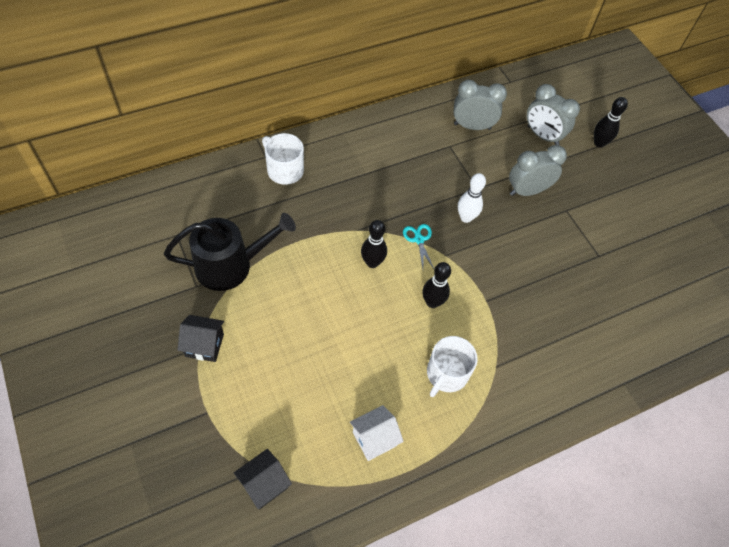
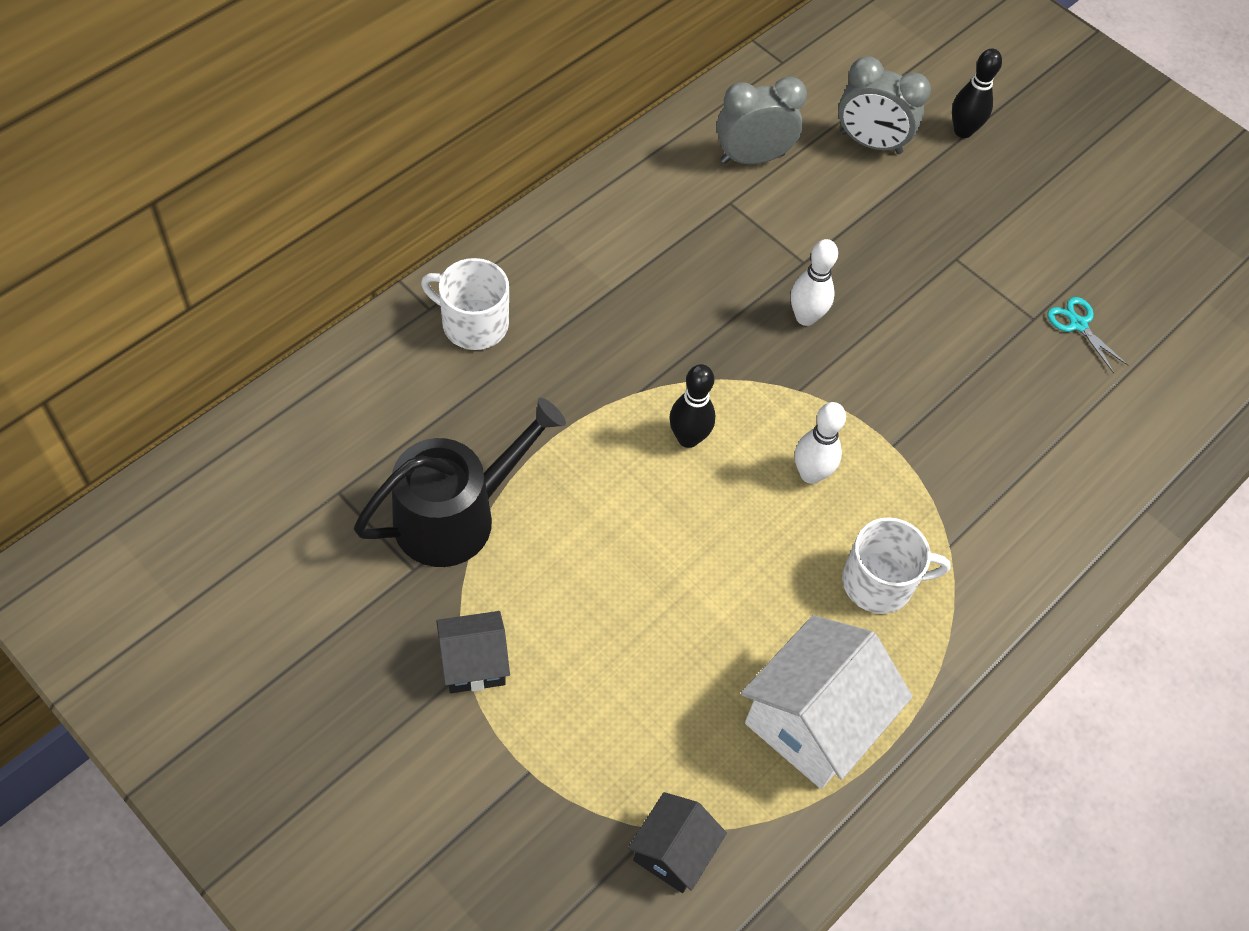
camera: 20 degrees left, 0 degrees up
white house [350,405,404,461] -> white house [741,615,913,789], size x1.77
turquoise scissors [403,224,434,269] -> turquoise scissors moved to [1047,297,1128,373]
black bowling pin [422,262,451,308] -> white bowling pin [795,402,846,484]
white mug [427,336,478,397] -> white mug turned 105 degrees counterclockwise [842,517,951,614]
grey clock [509,145,567,196] -> none

